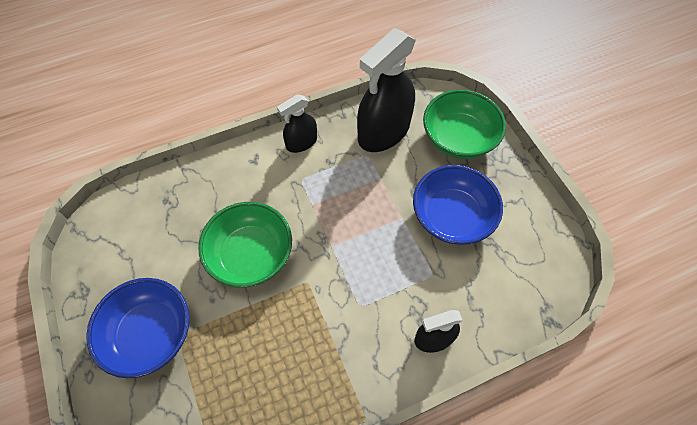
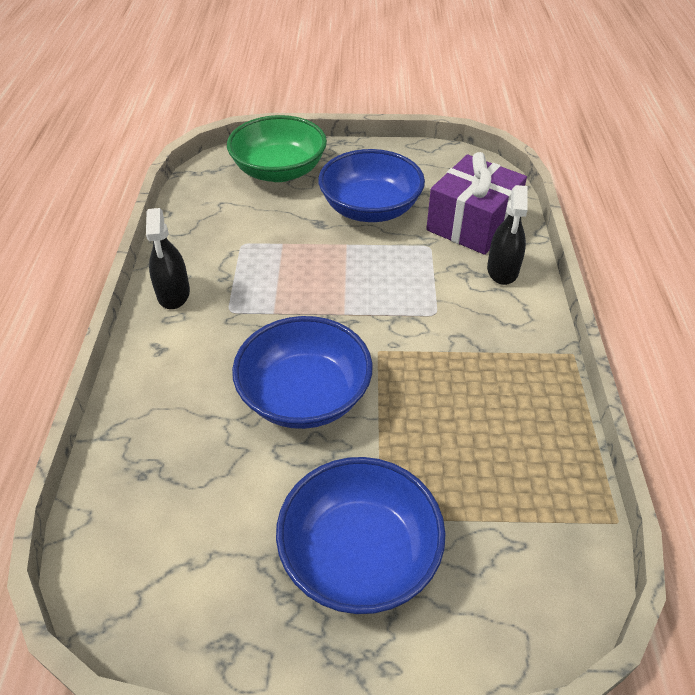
camera: 65 degrees left, 15 degrees down
green bowl [198,202,292,288] -> blue bowl [232,316,373,429]
black spray bottle [357,28,416,152] -> none
none -> purple gift [426,152,527,255]

